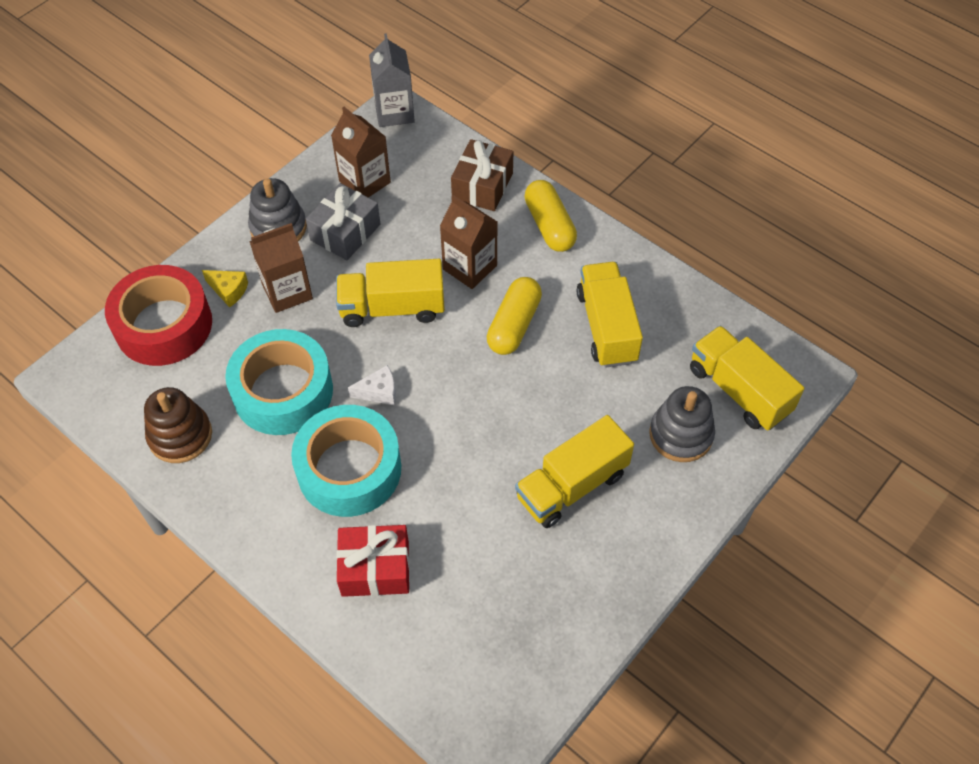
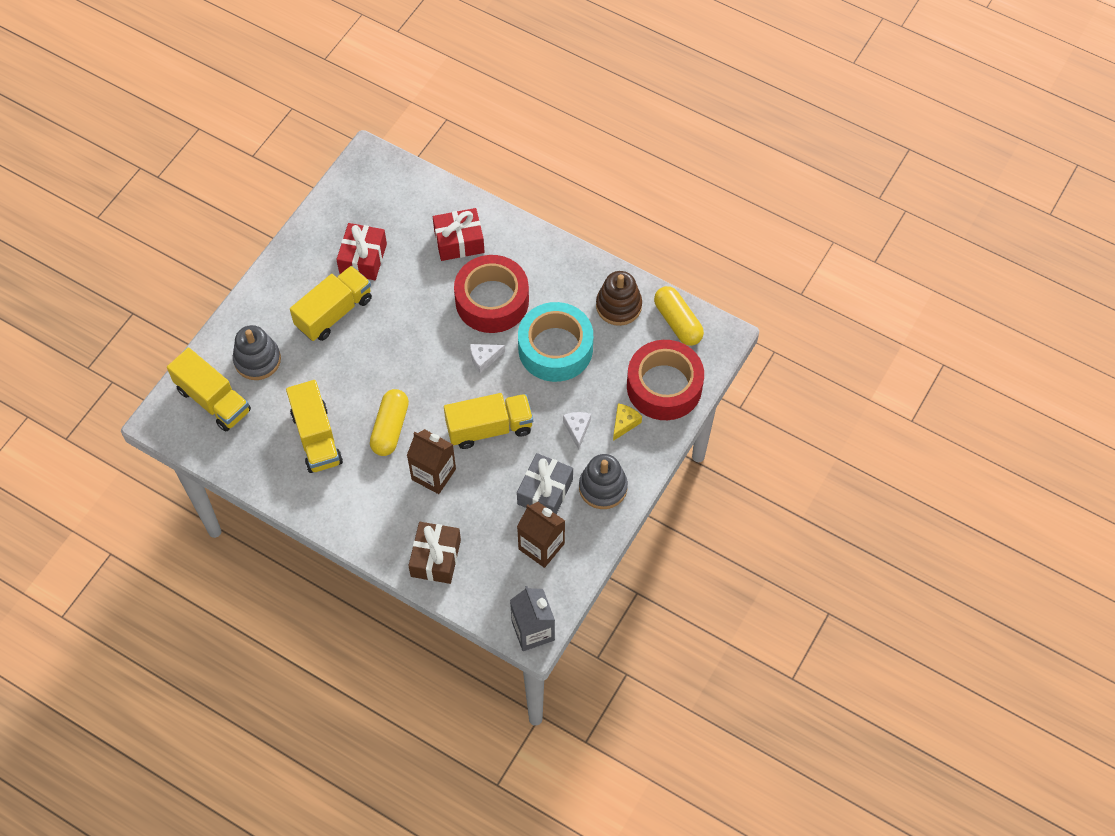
camera: 170 degrees right, 5 degrees up
yellow cheese [202,270,248,308] -> yellow cheese turned 105 degrees clockwise [613,403,642,441]
brown carton [249,223,313,313] -> white cheese [563,412,591,450]
turquoise tape [291,405,401,517] -> red tape [454,255,529,333]
yellow capsule [524,180,577,252] -> yellow capsule moved to [654,286,704,346]
none -> red gift [336,223,387,280]

